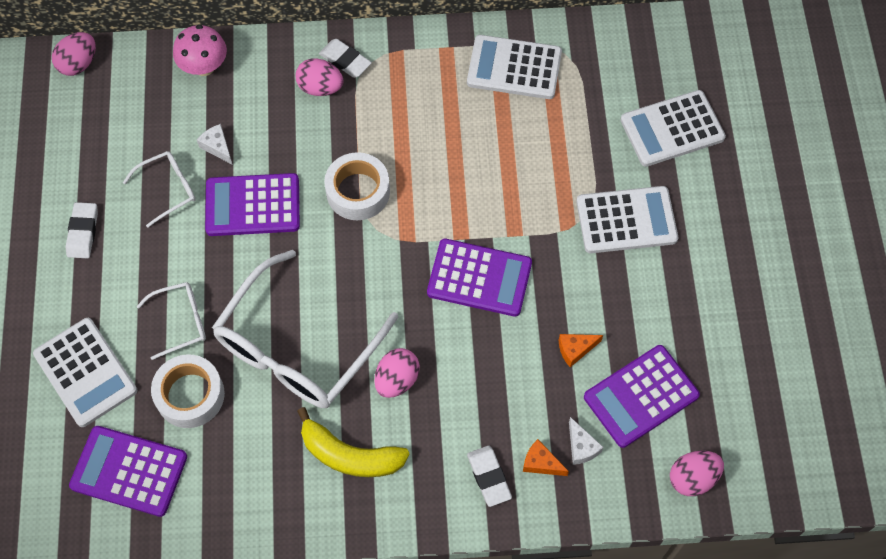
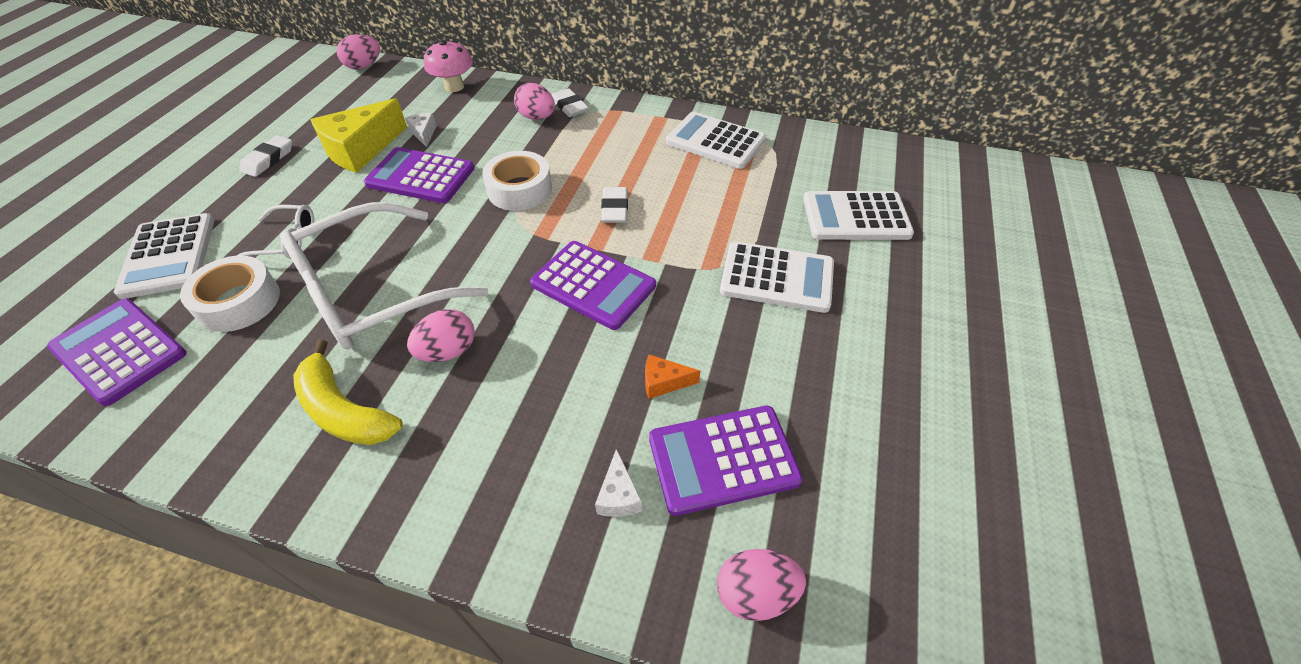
camera: 20 degrees right, 15 degrees down
white glasses [123,151,196,227] -> yellow cheese [310,98,407,173]
white eraser [467,446,512,507] -> white eraser moved to [601,187,628,223]
orange cheese [523,439,569,476] -> none

